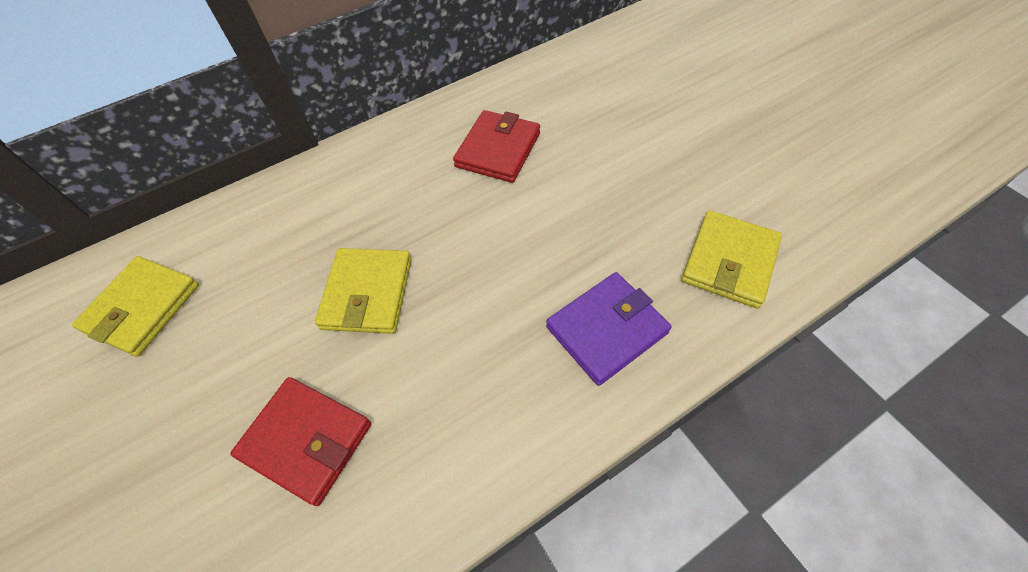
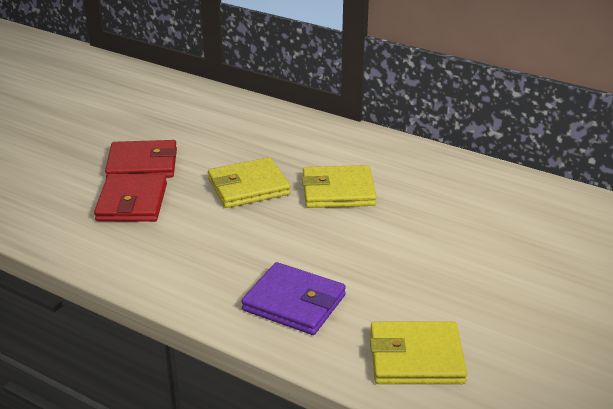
camera: 60 degrees right, 25 degrees down
yellow wallet [72,256,199,357] -> yellow wallet moved to [302,165,377,208]
red wallet [453,110,540,183] -> red wallet moved to [105,140,177,178]

